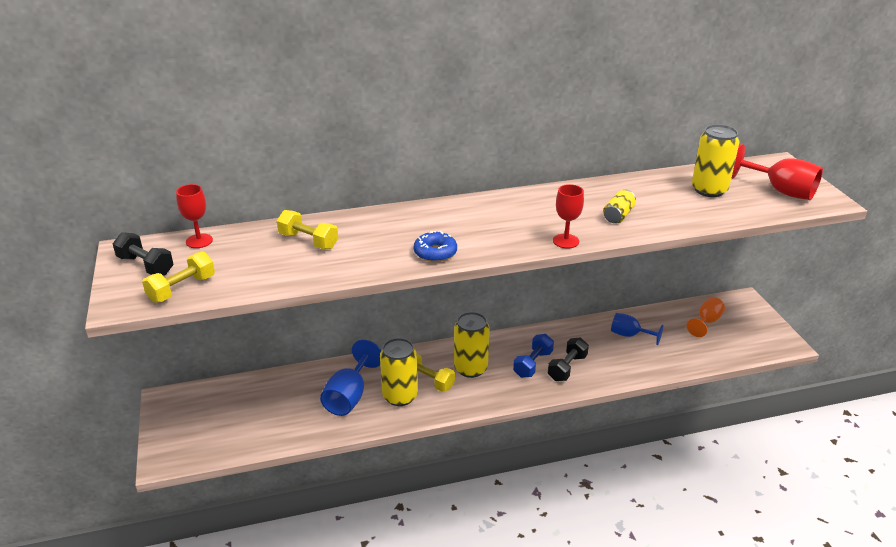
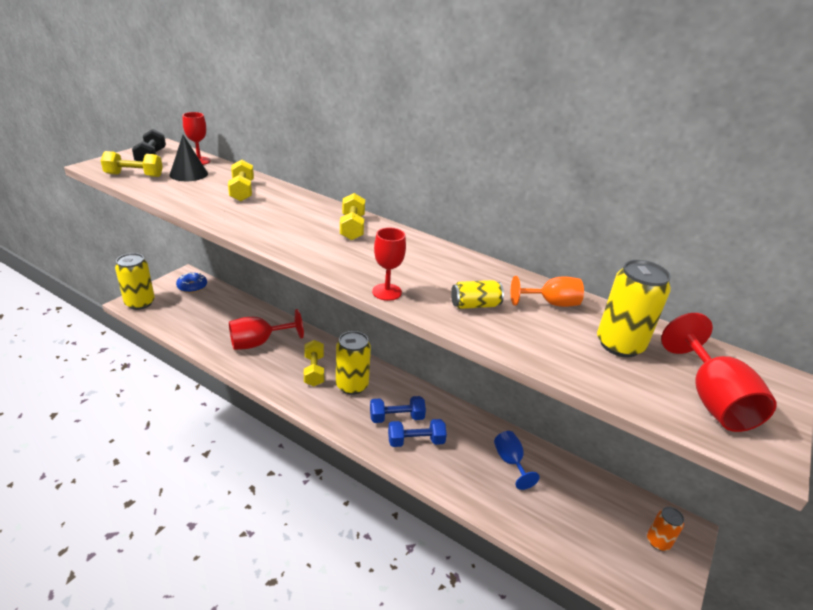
camera: 45 degrees right, 0 degrees up
blue goblet [320,340,382,416] -> red goblet [229,309,304,350]
yellow can [380,338,418,406] -> yellow can moved to [115,253,155,310]
blue donut [414,231,457,262] -> blue donut moved to [176,272,207,293]
black dumbbell [548,337,589,381] -> blue dumbbell [388,419,447,447]
orange goblet [687,297,725,337] -> orange goblet moved to [511,276,584,307]
none -> black cone [170,135,208,181]
none -> yellow dumbbell [340,193,365,240]
none -> orange can [647,507,684,551]

